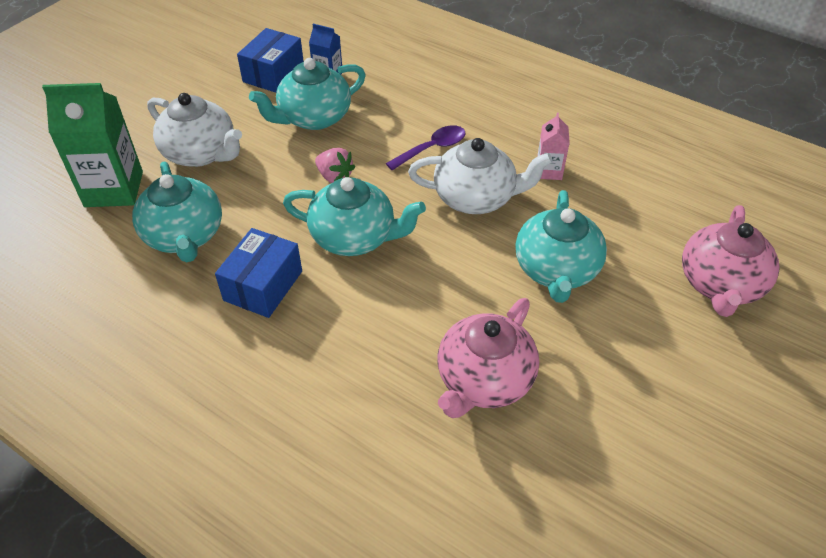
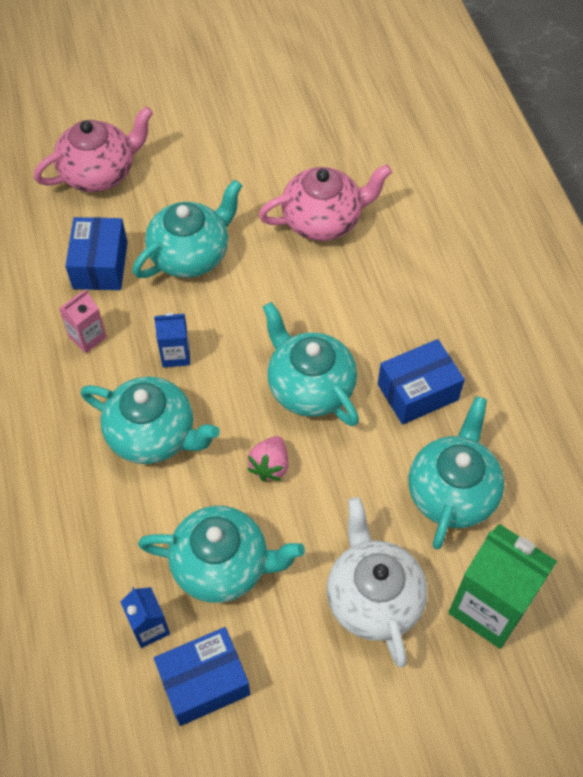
camera: 140 degrees left, 10 degrees up
pink strawberry [315,148,355,183] -> pink strawberry turned 150 degrees counterclockwise [247,436,289,482]
purple spoon [386,125,465,170] -> turquoise teapot [81,377,219,464]
white teapot [408,138,553,214] -> blue carton [154,313,190,367]
none -> blue box [65,217,128,290]

